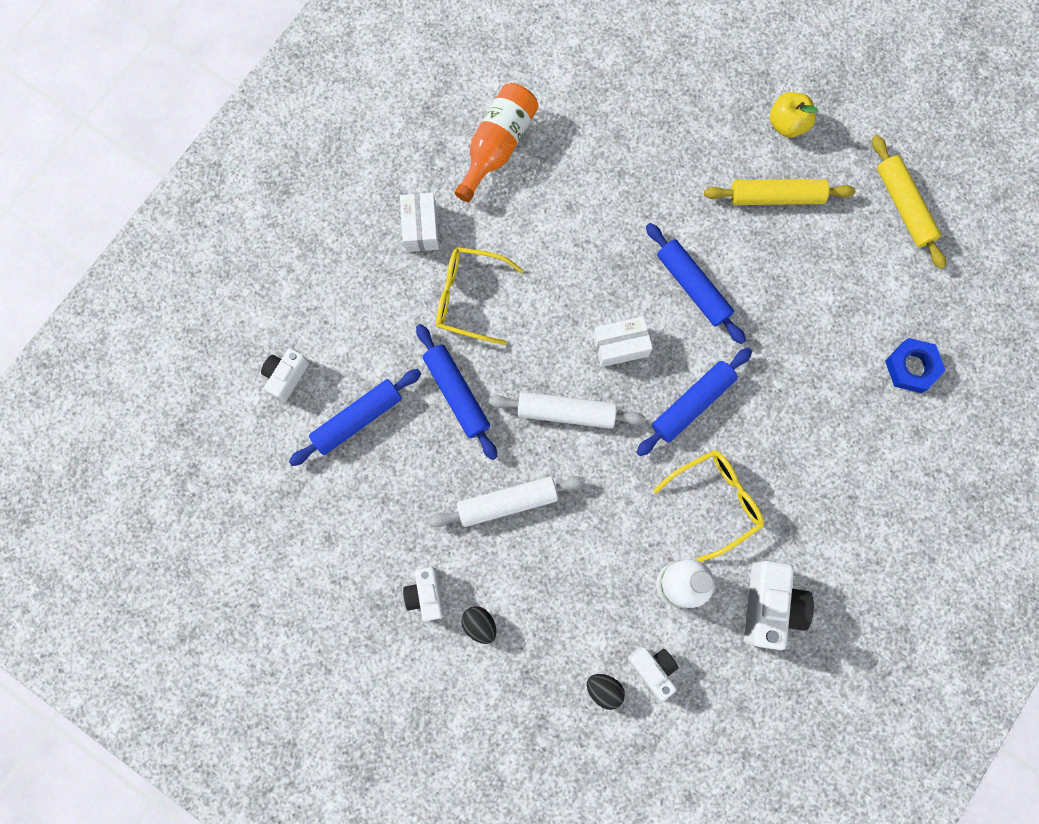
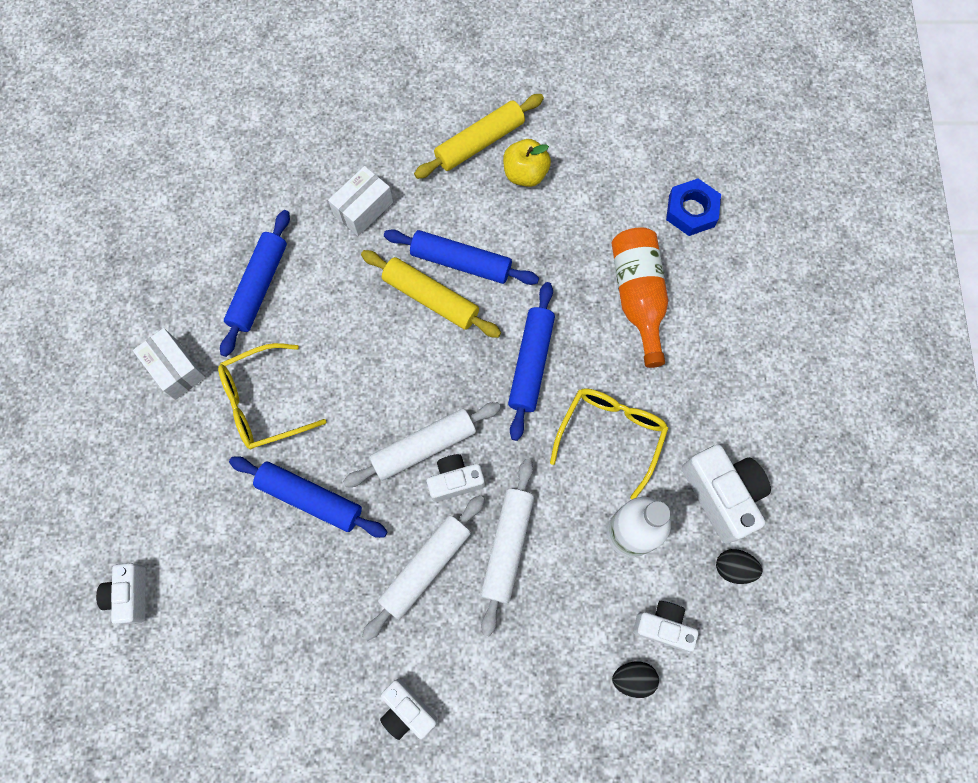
camera: 35 degrees left, 5 degrees down
blue rolling pin [289,369,421,466] -> blue rolling pin moved to [220,210,290,357]
orange bottle [455,83,539,202] -> orange bottle moved to [611,227,668,368]
black egg [461,606,497,644] -> black egg moved to [716,549,762,584]
white box [593,316,653,367] -> white box moved to [328,166,393,236]
yellow apple [770,92,818,138] -> yellow apple moved to [503,139,551,187]
yellow rolling pin [872,135,946,269] -> yellow rolling pin moved to [361,250,501,338]
none -> white camera [427,454,485,502]
none -> white rolling pin [481,459,534,637]

